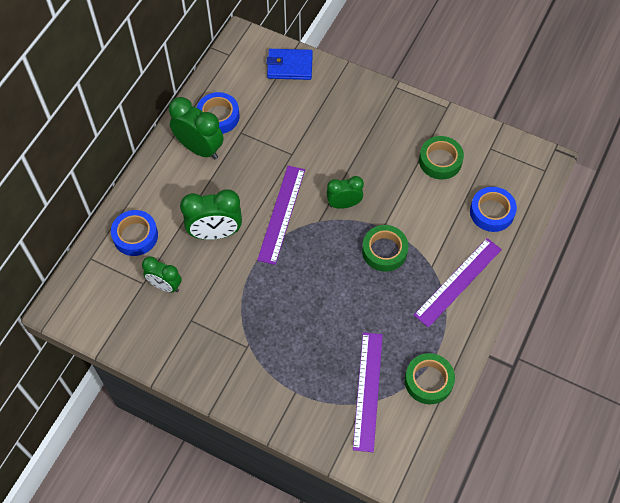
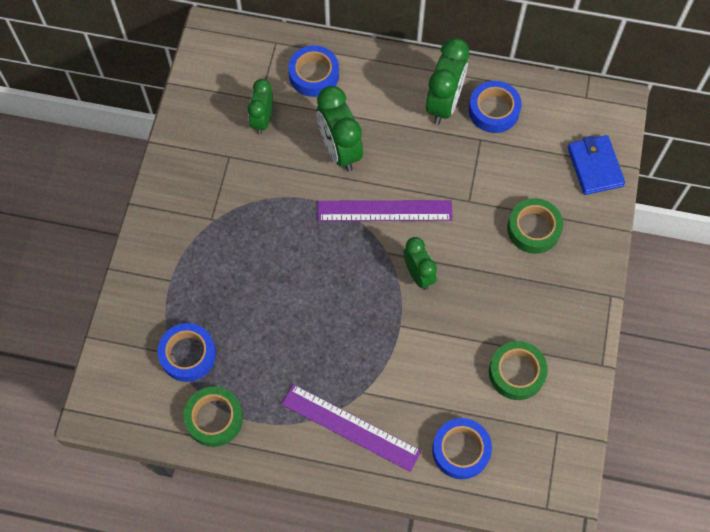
camera: 75 degrees right, 5 degrees up
purple ruler [353,332,383,452] -> blue tape [157,323,216,382]
green tape [362,225,408,272] -> green tape moved to [507,198,563,254]

